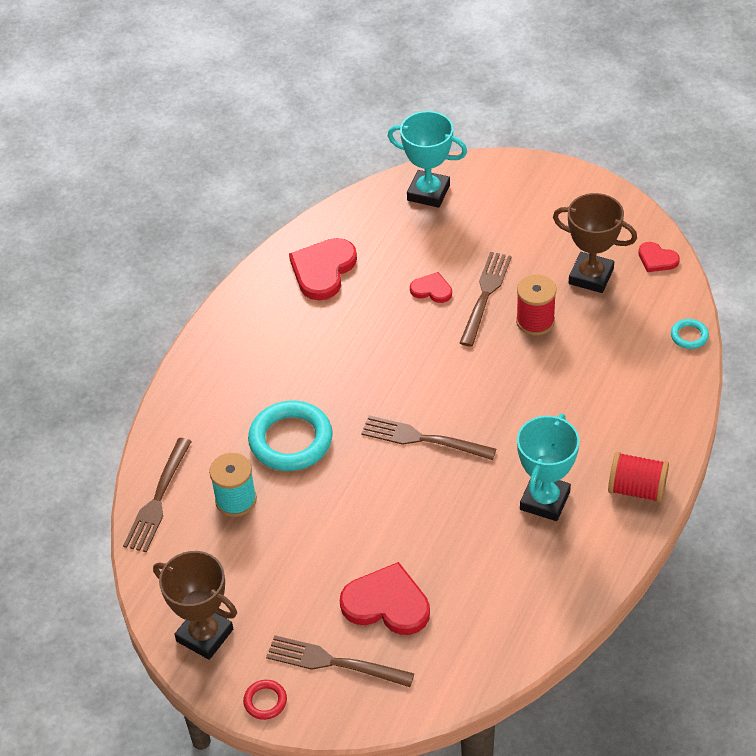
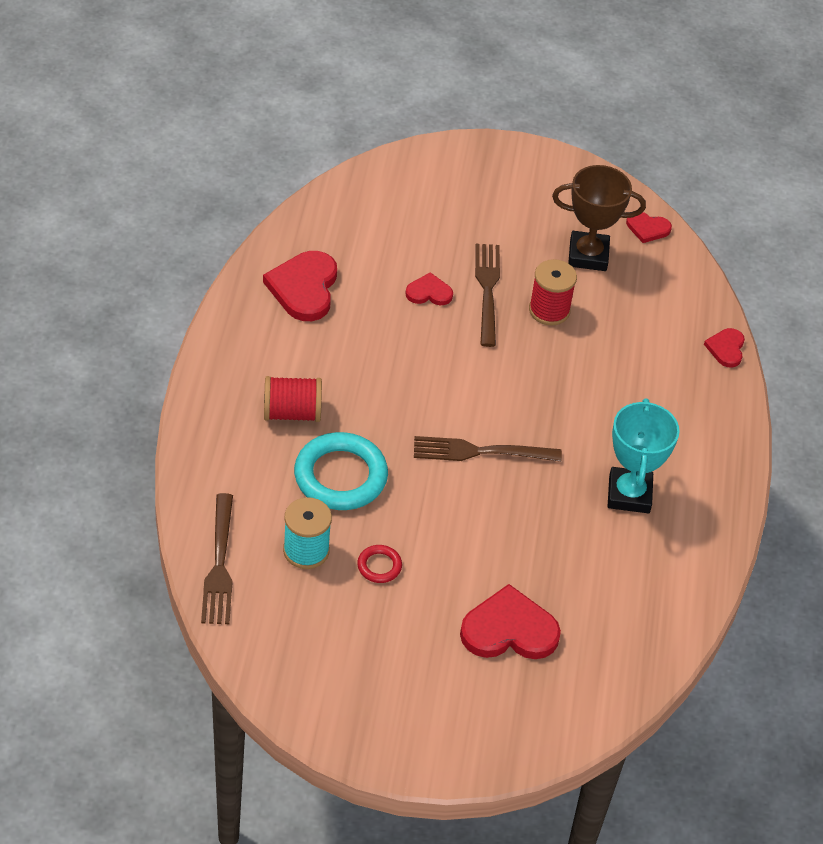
camera: 25 degrees left, 0 degrees up
brown trophy [153,551,237,660] -> none
red ring [243,680,287,720] -> red ring moved to [357,545,402,583]
brown fork [266,635,415,687] -> none
turquoise trophy [388,111,467,208] -> none
red spool [608,452,669,503] -> red spool moved to [264,376,322,422]
turquoise ring [671,319,709,349] -> none
none -> red heart [704,328,745,368]

